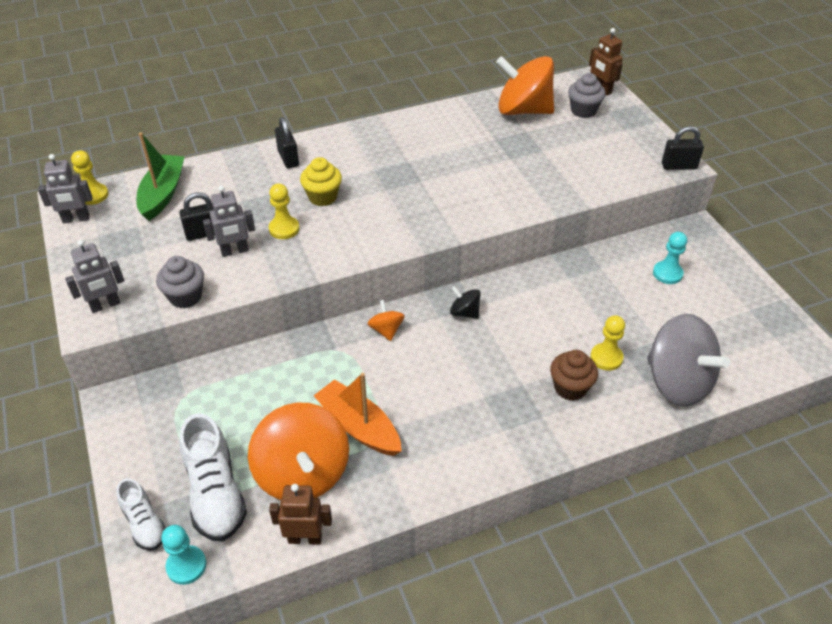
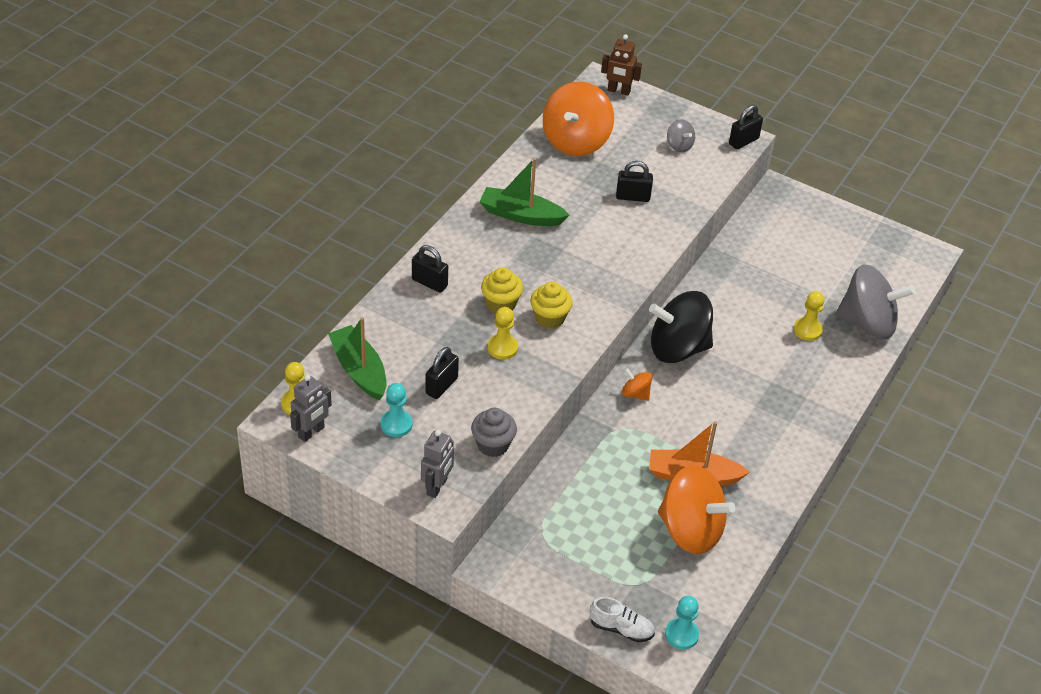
camera: 40 degrees left, 0 degrees up
white shoe [180,413,247,542] -> none
grey robot [203,186,255,257] -> none
brown robot [269,484,332,545] -> none
black spinning top [450,286,481,319] -> black spinning top [649,291,713,363], size x2.24
orange spinning top [496,56,554,115] -> orange spinning top turned 45 degrees counterclockwise [543,82,614,156]
brown cupcake [550,350,598,401] -> none
grey cupcake [568,73,606,118] -> none
turquoise pawn [653,232,687,284] -> turquoise pawn moved to [381,383,413,437]
none -> green boat [479,158,570,226]
none -> yellow cupcake [530,282,573,329]
none -> black padlock [616,161,653,202]
none -> grey spinning top [667,120,695,152]

